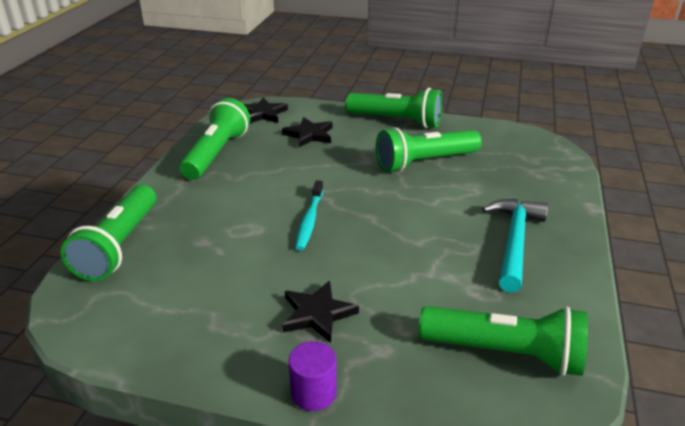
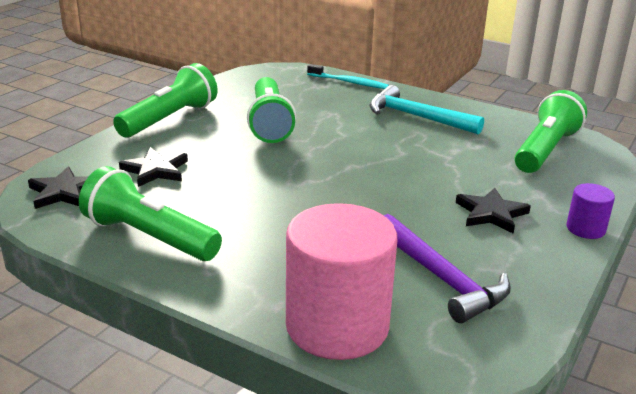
camera: 75 degrees left, 5 degrees down
green flashlight [61,185,156,281] -> pink cylinder [286,203,397,360]
turquoise toothbrush [295,180,323,250] -> turquoise toothbrush moved to [307,64,389,89]
none -> purple hammer [383,214,511,323]

